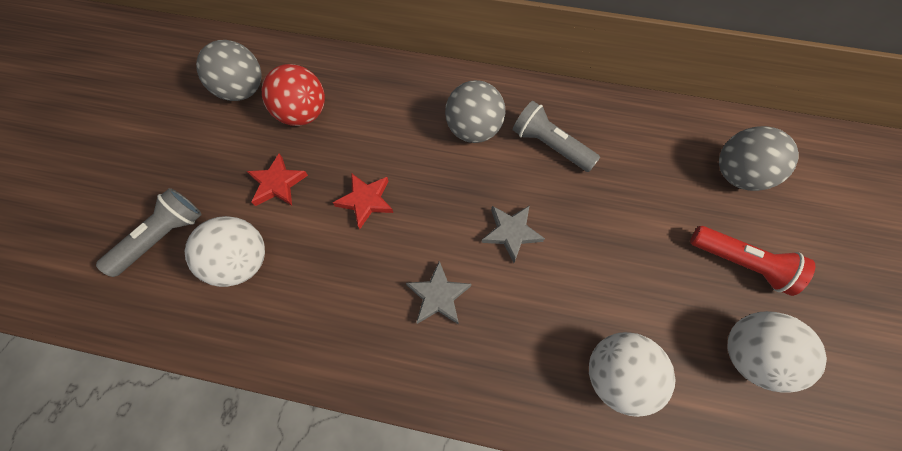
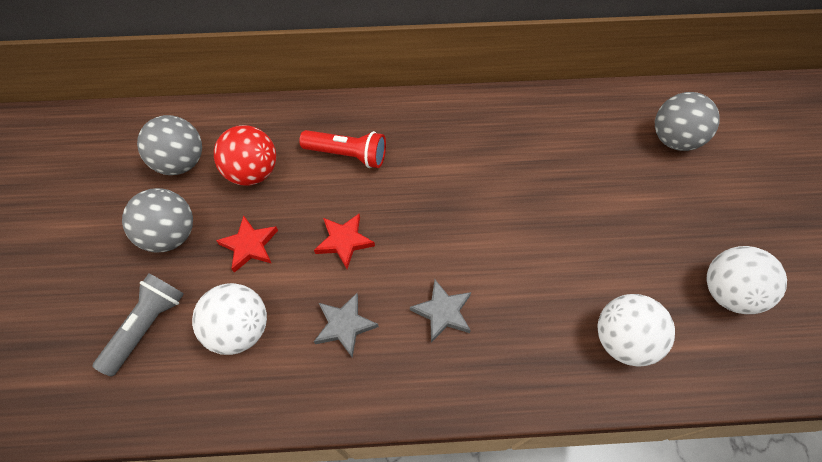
camera: 15 degrees left, 5 degrees down
grey ball [445,80,506,143] -> grey ball moved to [122,188,193,252]
grey star [481,205,545,263] -> grey star moved to [314,293,379,358]
grey flashlight [513,101,600,172] -> none
red flashlight [690,226,815,296] -> red flashlight moved to [299,130,386,168]

